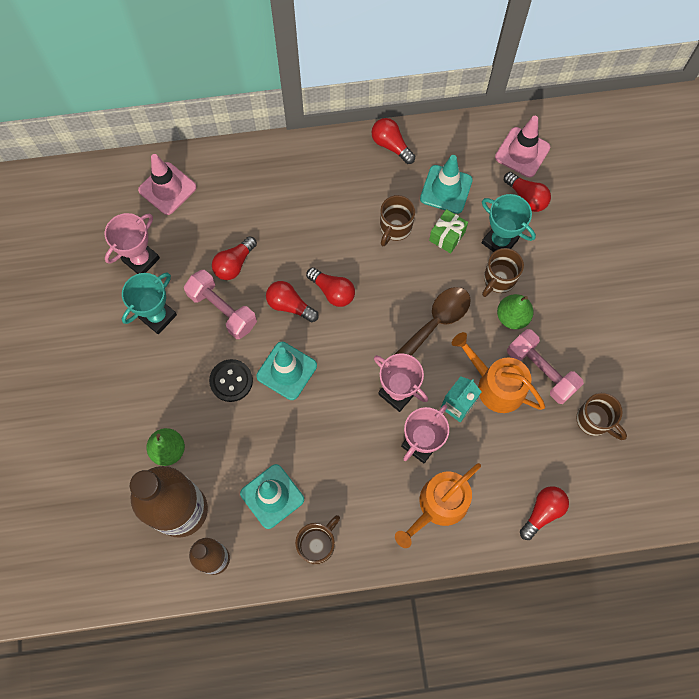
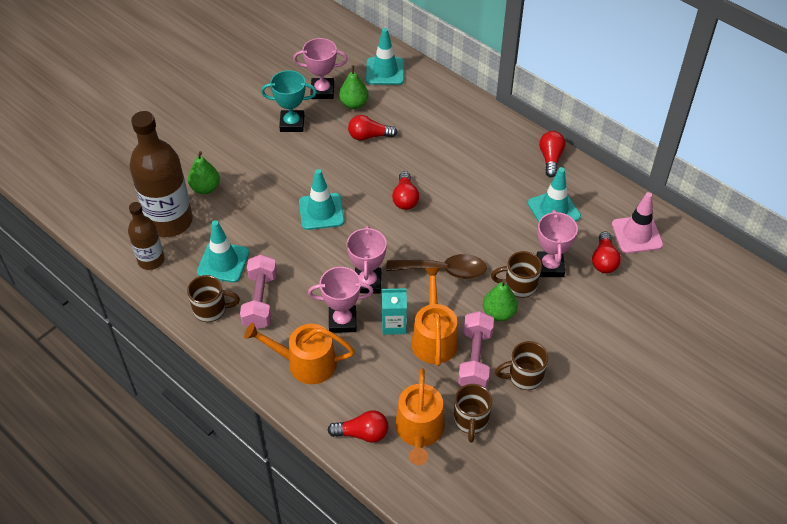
camera: 50 degrees right, 20 degrees down
pink traffic cone [138,154,197,215] -> turquoise traffic cone [366,28,404,85]
pink dumbbell [184,270,257,339] -> pink dumbbell moved to [240,254,277,330]
black button [209,359,253,402] -> none
red light bulb [266,281,319,322] -> none
brown mug [380,195,415,246] -> brown mug moved to [495,341,548,390]
green gift [429,209,468,253] -> none
turquoise trophy [482,194,536,252] -> pink trophy [536,210,578,277]
none -> green pear [339,65,369,109]
none -> orange watering can [395,368,445,466]

